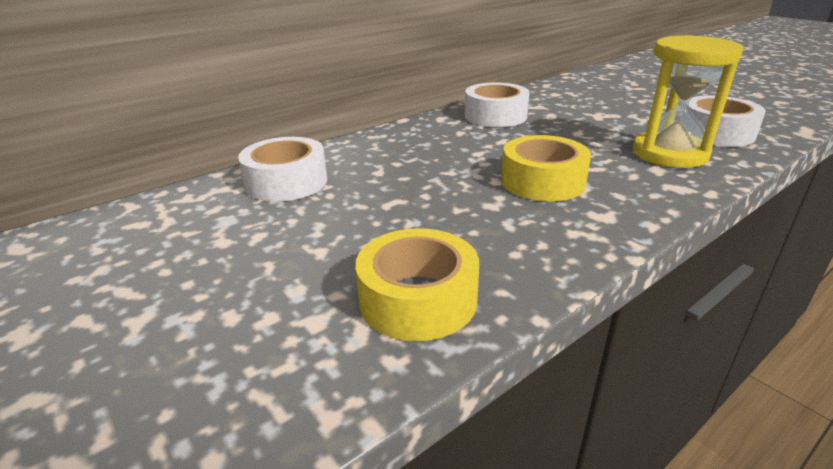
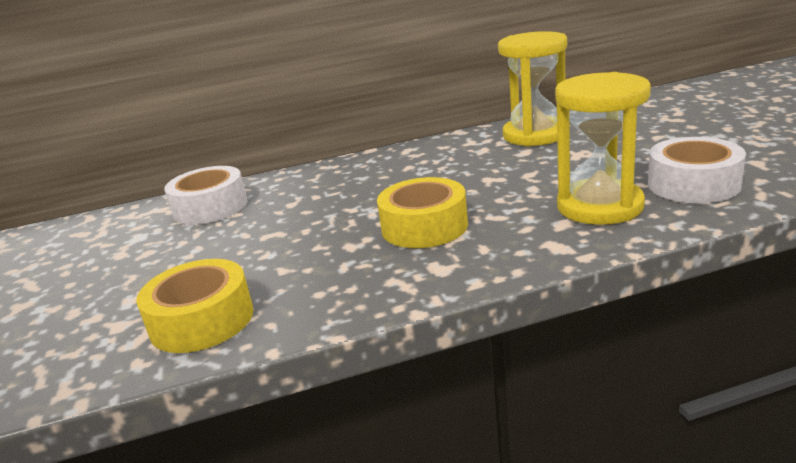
camera: 25 degrees right, 5 degrees down
white tape [465,82,530,127] -> none
none -> yellow hourglass [498,31,567,146]

